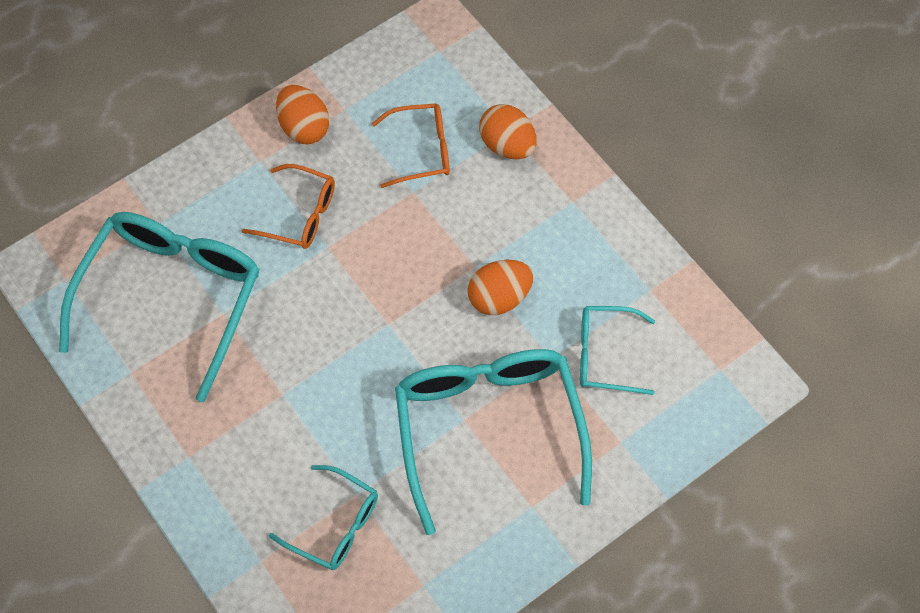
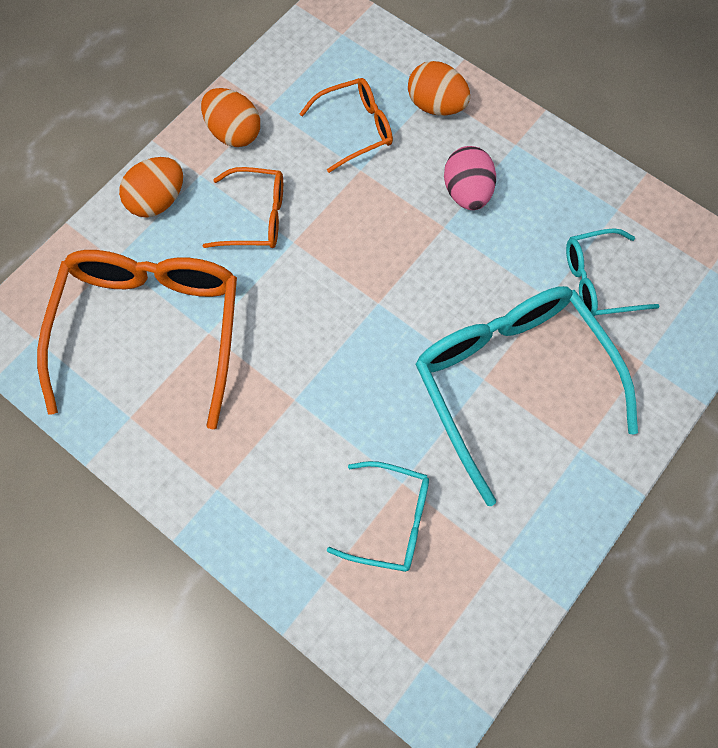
camera: 15 degrees left, 5 degrees up
turquoise glasses [59,212,260,402] -> orange glasses [37,250,237,429]
orange egg [468,260,533,315] -> orange egg moved to [119,157,183,217]
none -> pink egg [444,146,496,210]

